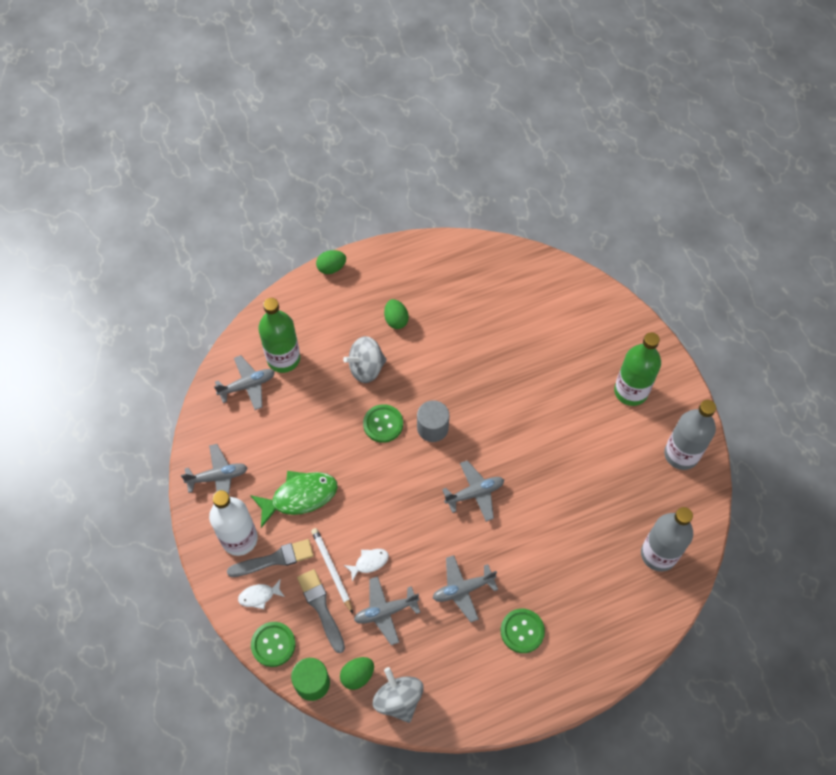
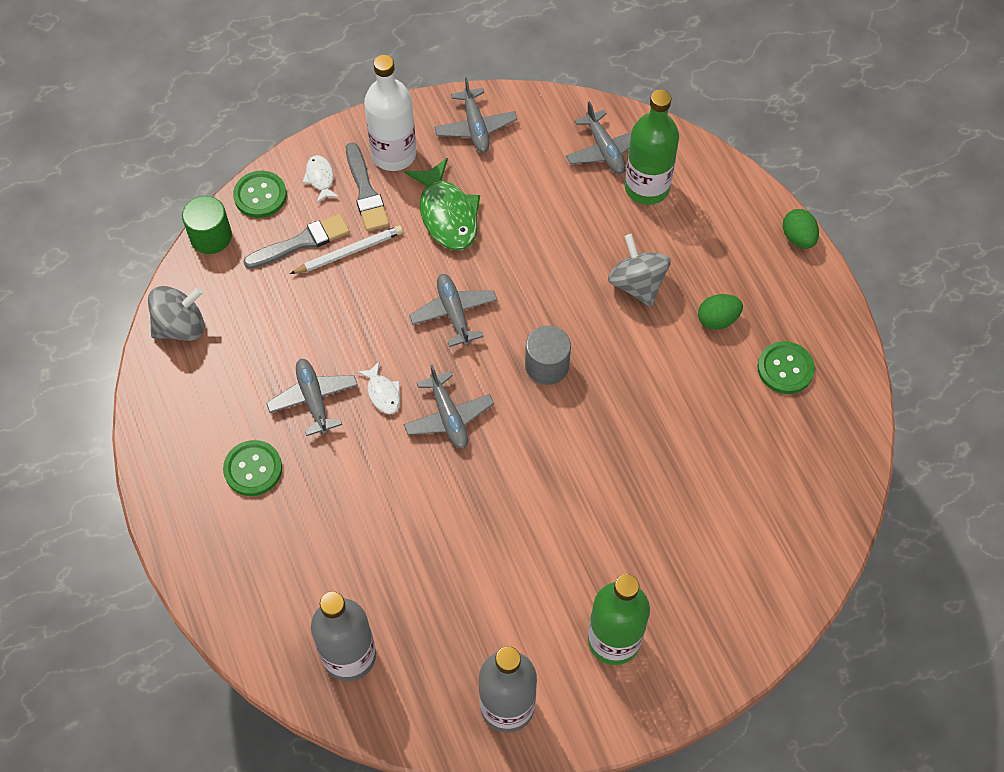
camera: 90 degrees right, 0 degrees up
green egg [340,657,374,690] -> none
white fish [344,549,389,581] -> white fish moved to [357,361,400,414]
grey plane [354,576,421,645] -> grey plane moved to [409,274,497,347]
green button [363,404,403,443] -> green button moved to [757,341,815,394]

